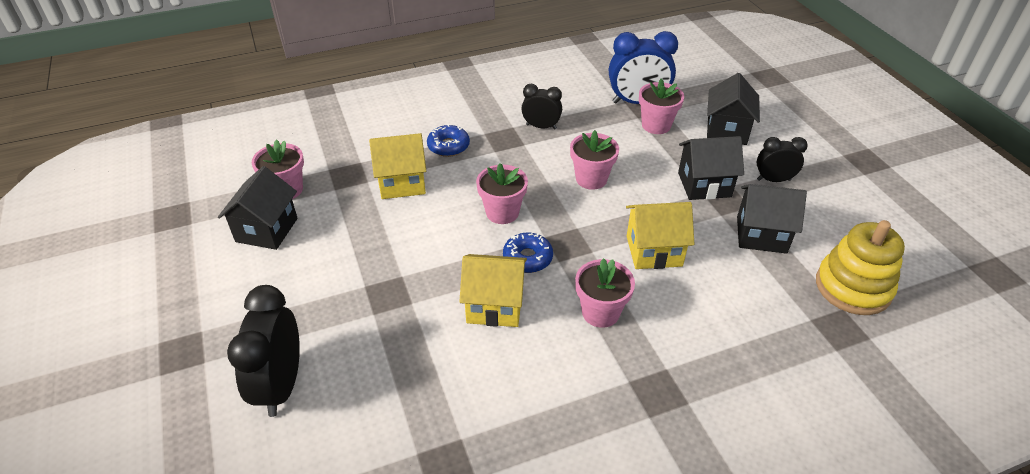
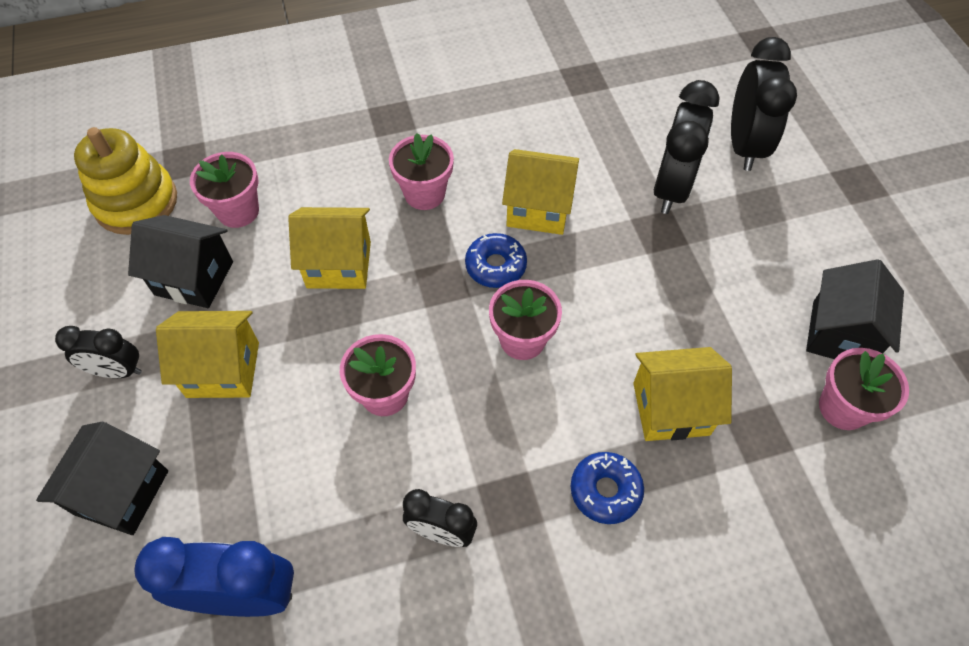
camera: 175 degrees left, 15 degrees up
pink flower pot [639,79,684,134] -> pink flower pot moved to [190,152,259,228]
black house [678,136,744,200] -> yellow house [156,311,259,398]
none -> black clock [654,80,720,214]

